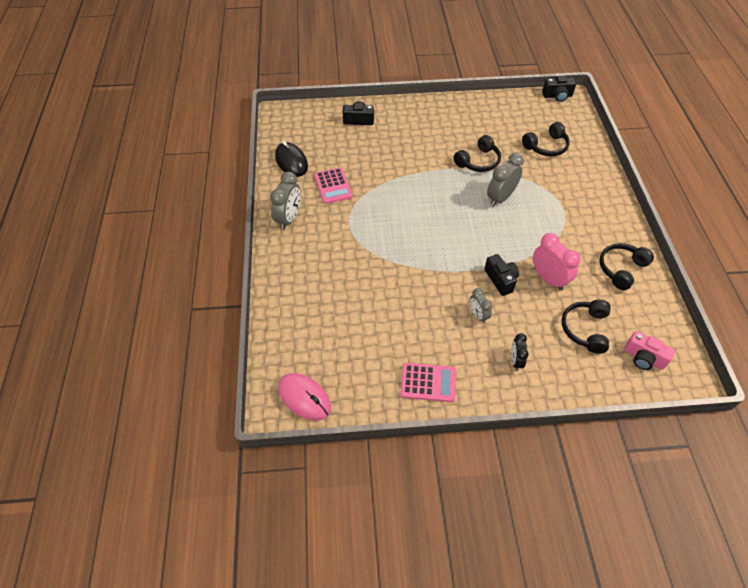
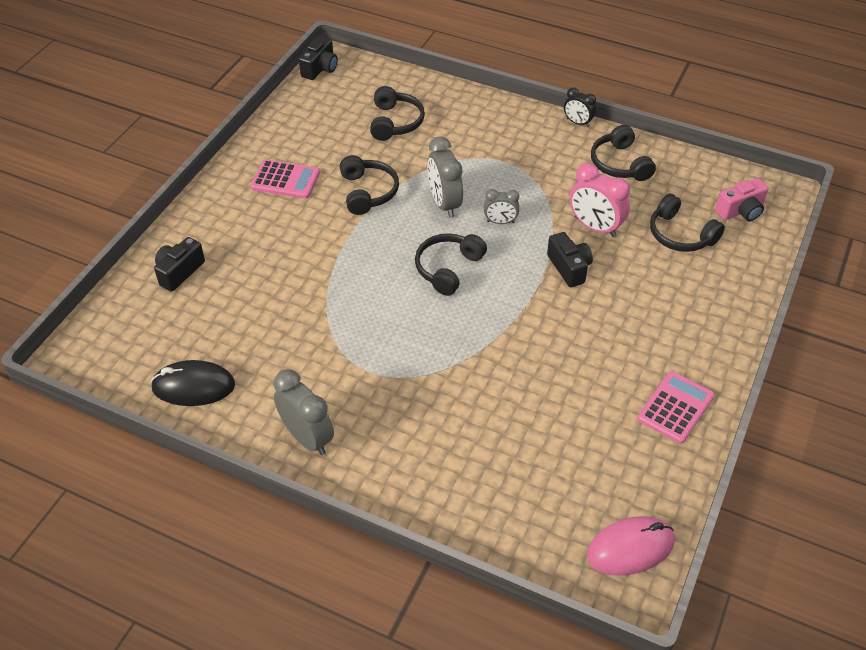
camera: 60 degrees left, 5 degrees down
pink calculator [314,168,353,204] -> pink calculator moved to [251,159,320,199]
grey clock [469,288,492,323] -> grey clock moved to [484,189,519,224]
black camera [484,254,519,296] -> black camera turned 60 degrees clockwise [547,232,593,287]
black clock [511,333,529,371] -> black clock moved to [564,87,596,127]
pink clock [533,233,580,290] -> pink clock turned 135 degrees counterclockwise [569,163,630,237]
none -> black headphones [415,233,487,296]

